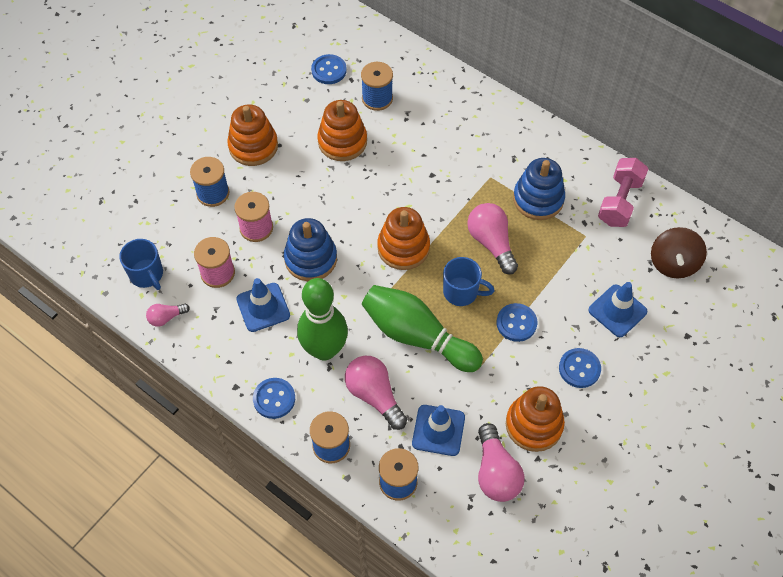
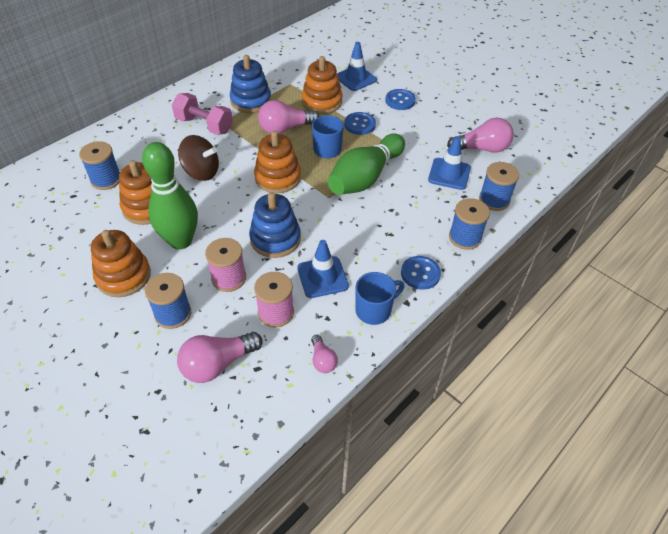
camera: 85 degrees left, 10 degrees down
blue mug [119,239,163,290] -> blue mug moved to [355,272,404,325]
green bowling pin [297,278,348,360] -> green bowling pin moved to [142,142,198,249]
blue button [311,54,347,84] -> none
pink light bulb [345,356,407,430] -> pink light bulb moved to [177,332,263,383]
orange stacking toy [506,386,565,452] -> orange stacking toy moved to [302,56,343,114]
pink dumbbell [598,158,649,227] -> pink dumbbell moved to [172,93,233,135]
brown spinning top [651,227,707,278] -> brown spinning top moved to [178,135,219,181]

